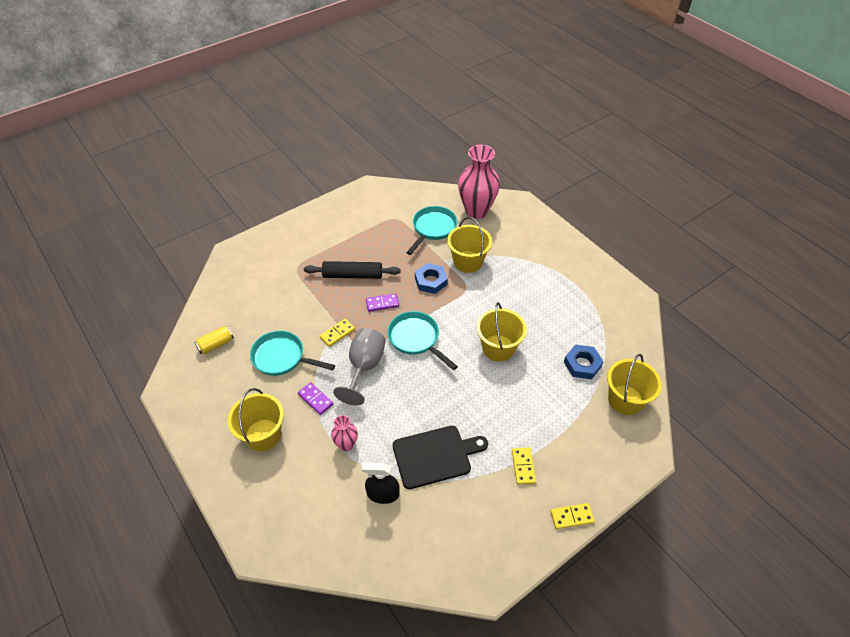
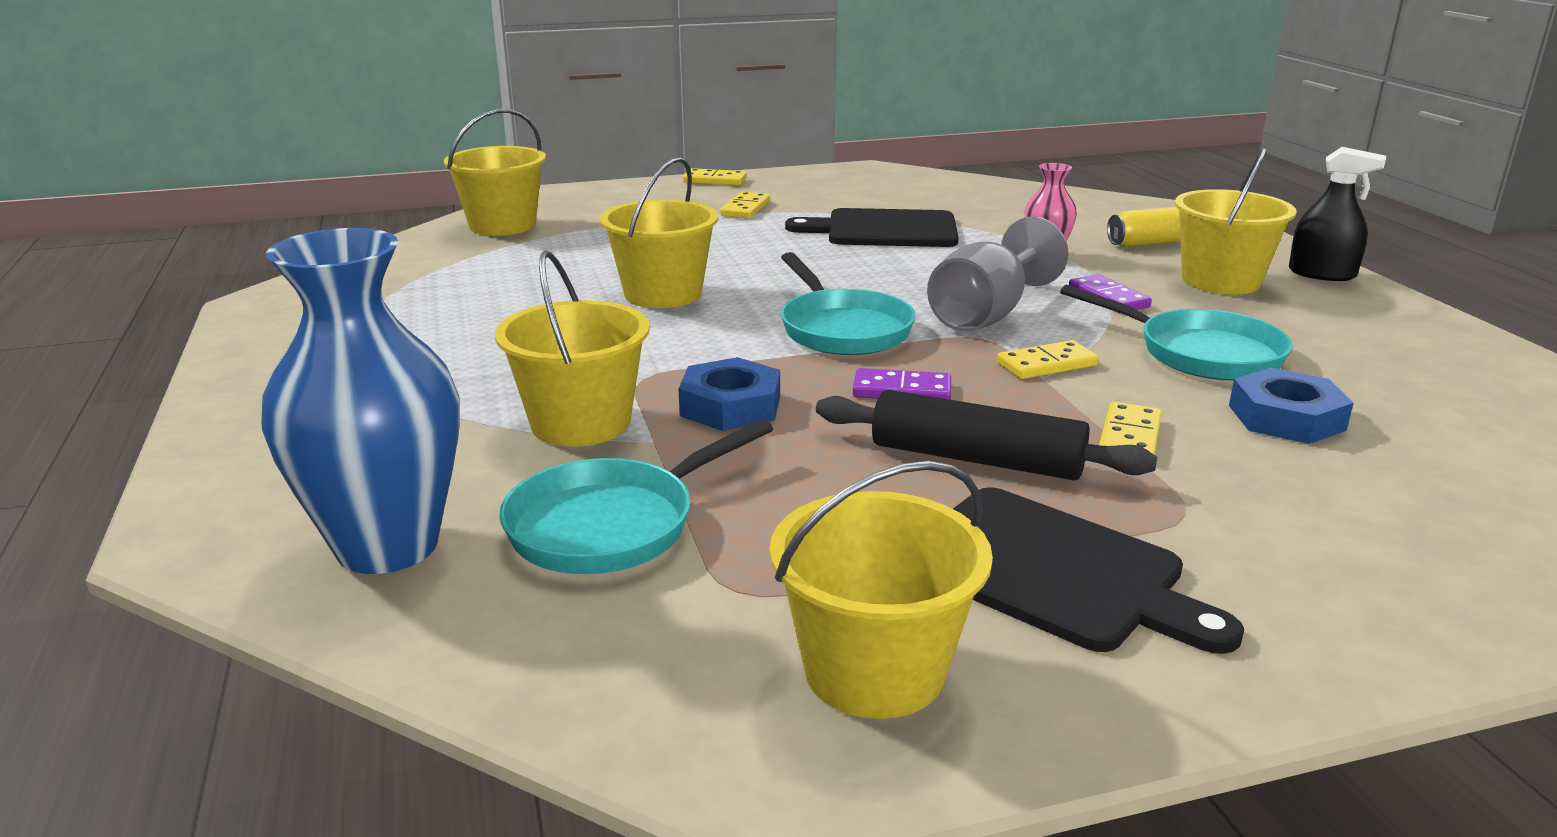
camera: 160 degrees left, 25 degrees down
yellow can [194,326,234,354] -> yellow can moved to [1107,207,1181,247]
black spray bottle [362,462,400,504] -> black spray bottle moved to [1289,147,1386,281]
pink vase [458,145,500,219] -> blue vase [261,228,459,574]
blue nut [564,344,604,379] -> blue nut moved to [1229,368,1353,444]
none -> yellow bucket [770,460,993,719]
none -> black cutting board [953,487,1244,654]
none -> yellow domino [1099,402,1162,455]

